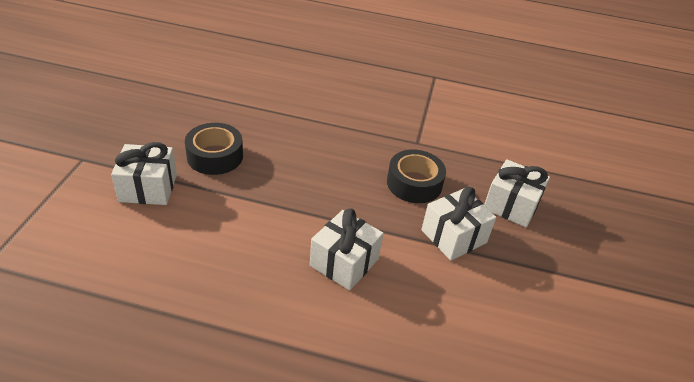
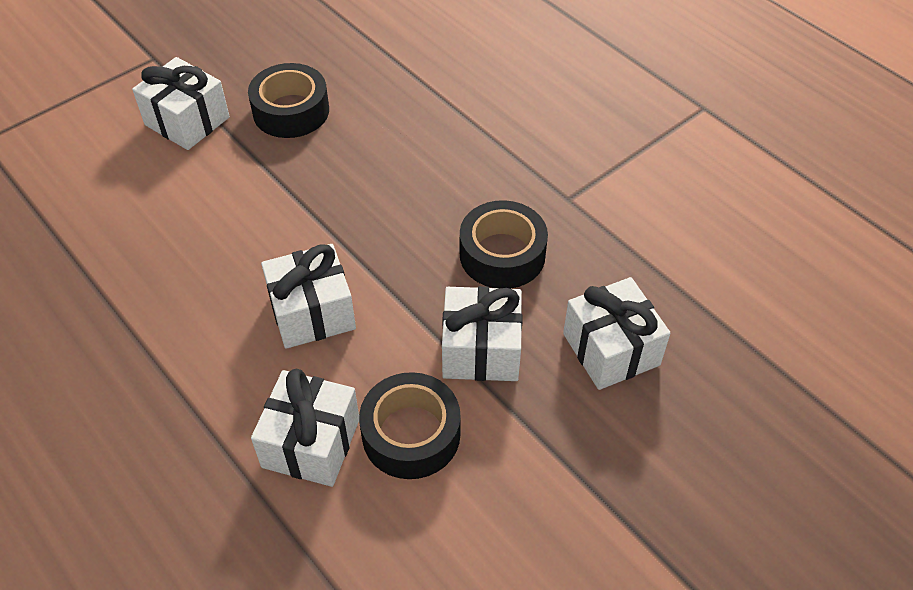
camera: 40 degrees right, 10 degrees up
none -> white gift [251,369,359,487]
none -> black tape [359,372,461,479]

